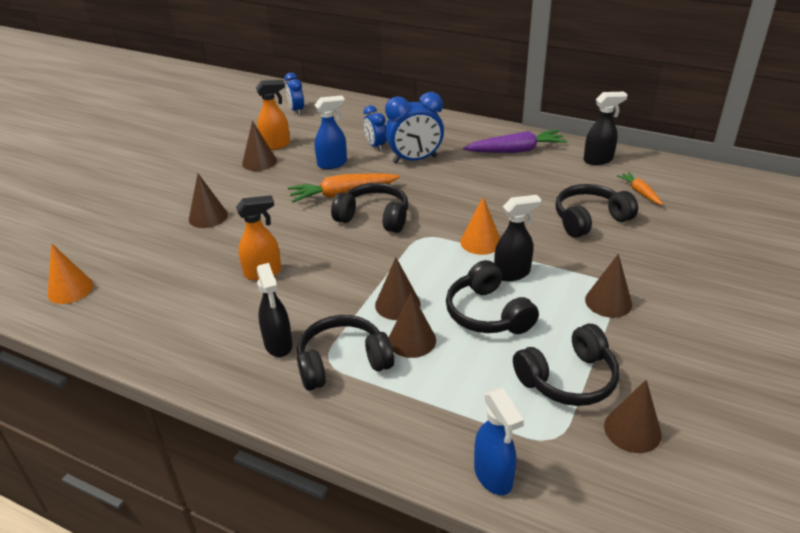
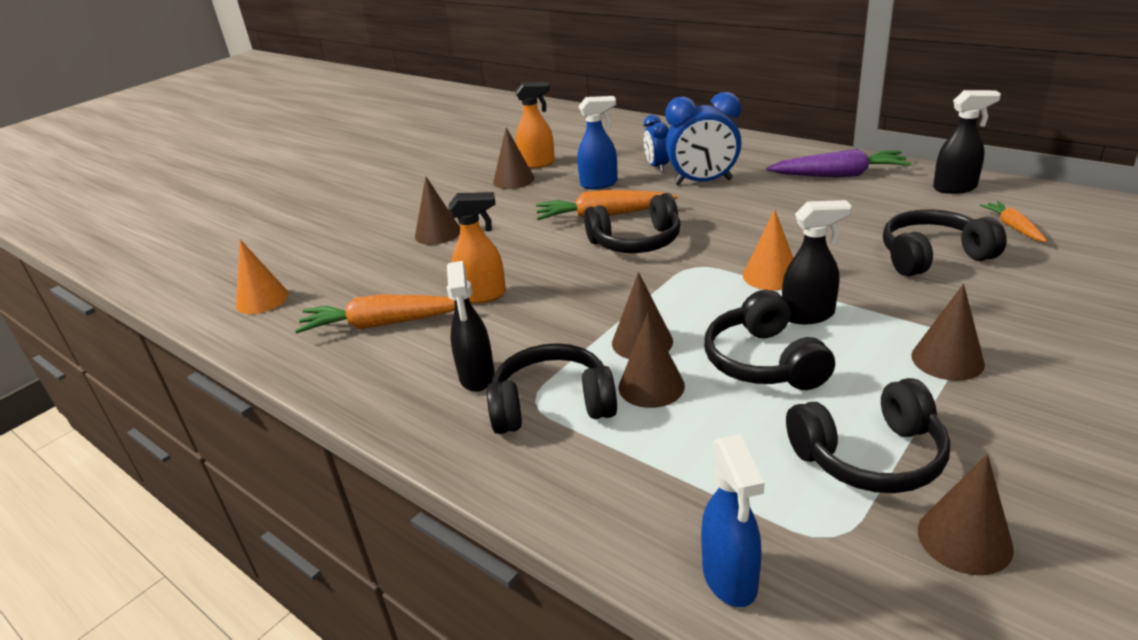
camera: 15 degrees right, 5 degrees down
blue clock [285,73,304,115] -> none
black headphones [331,183,408,233] -> black headphones turned 135 degrees clockwise [584,193,680,253]
none -> orange carrot [295,294,455,333]

